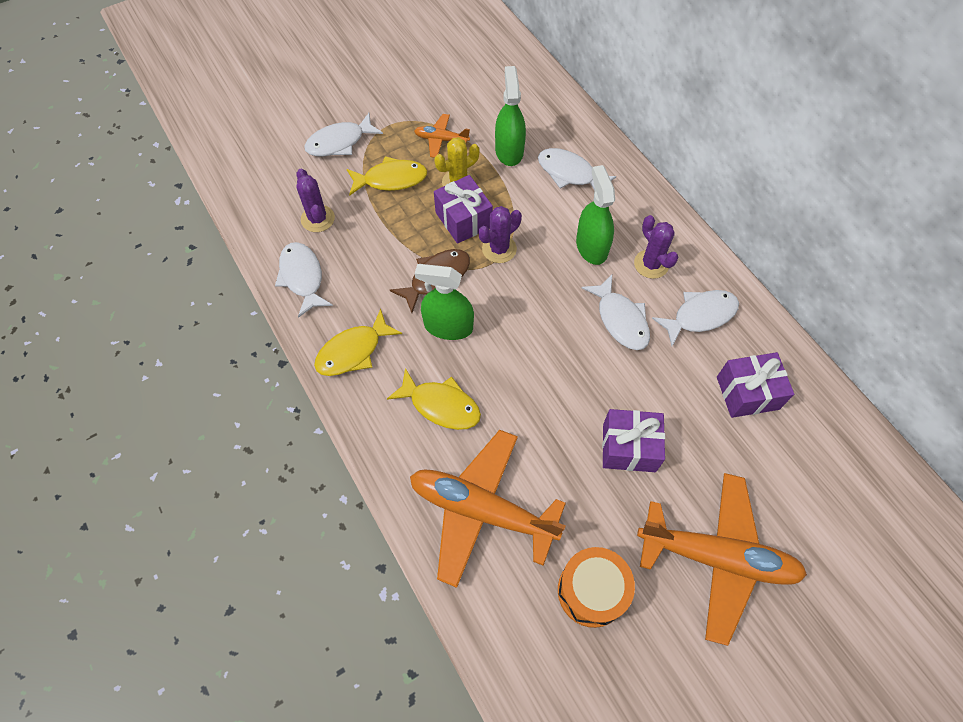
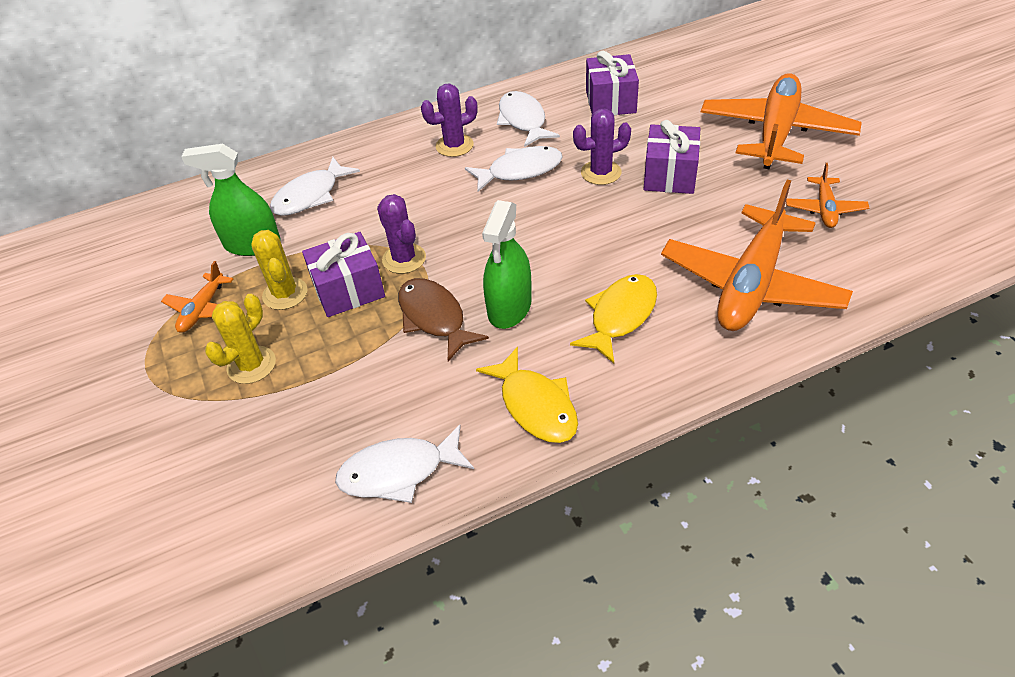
camera: 80 degrees left, 15 degrees down
purple cactus [296,169,335,232] -> purple cactus moved to [573,109,631,185]
white fish [304,113,383,156] -> none
yellow fish [347,156,427,196] -> yellow cactus [205,294,276,384]
orange drum [558,547,635,628] -> orange plane [786,163,869,228]
green spray bottle [576,165,615,265] -> none

